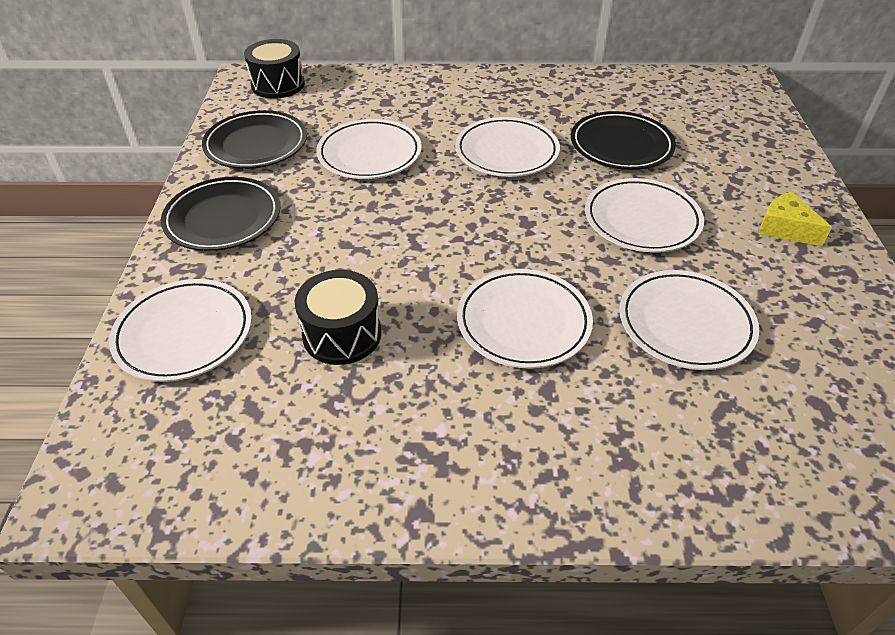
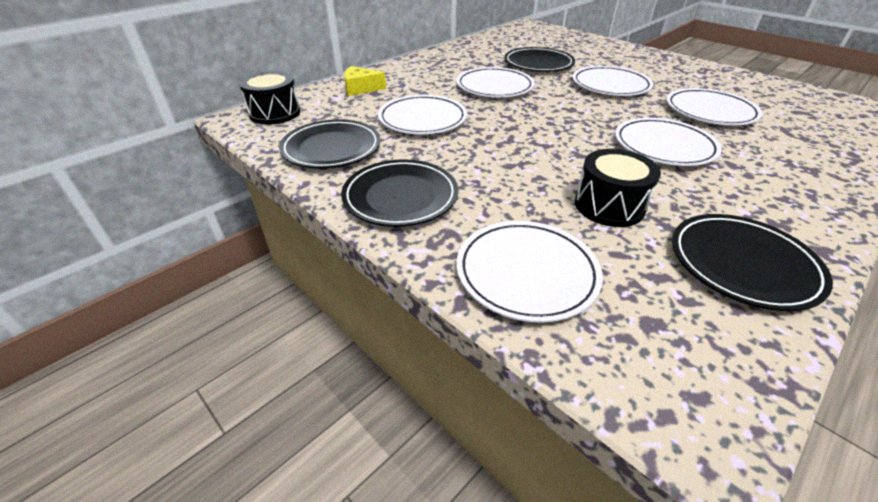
camera: 45 degrees left, 5 degrees down
yellow cheese [759,191,832,246] -> yellow cheese moved to [344,66,386,96]
none -> black plate [672,214,833,311]

